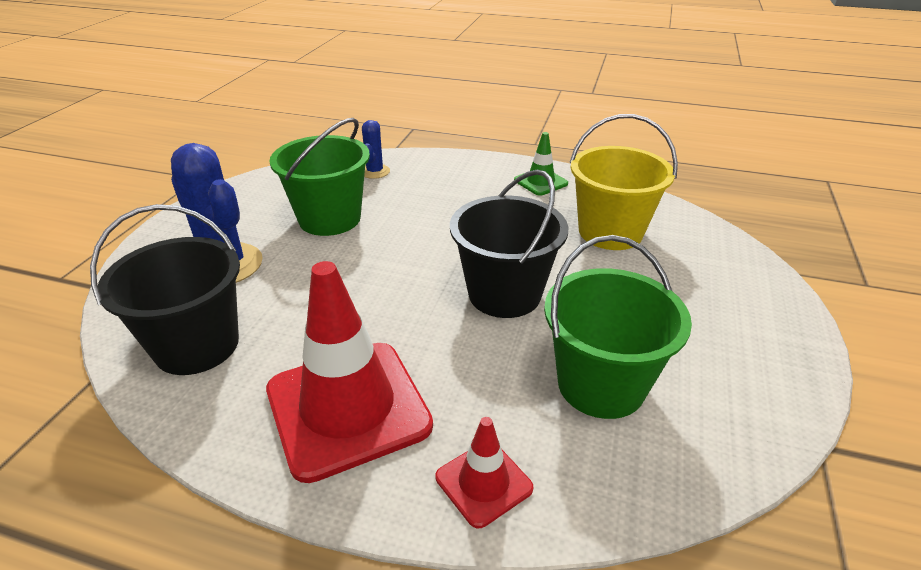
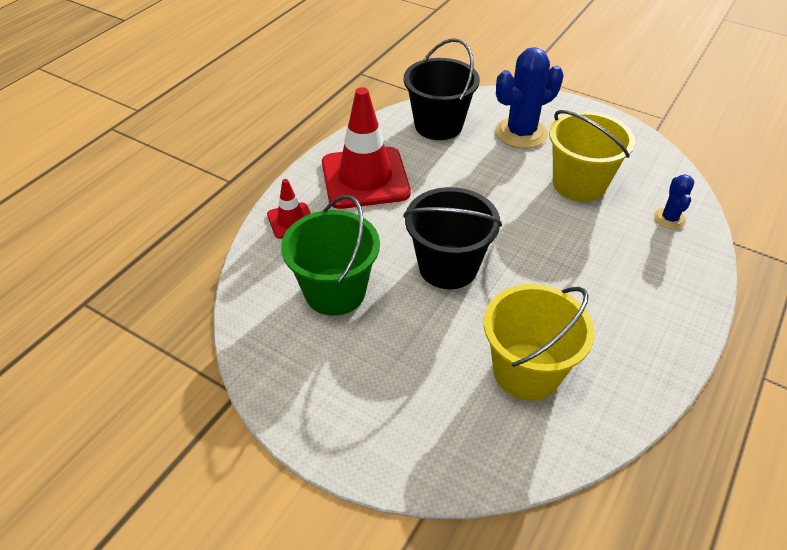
camera: 105 degrees right, 10 degrees up
green bucket [269,118,370,236] -> yellow bucket [549,110,635,202]
blue cactus [362,120,390,179] -> blue cactus turned 75 degrees clockwise [654,174,694,229]
green traffic cone [514,132,568,196] -> none

